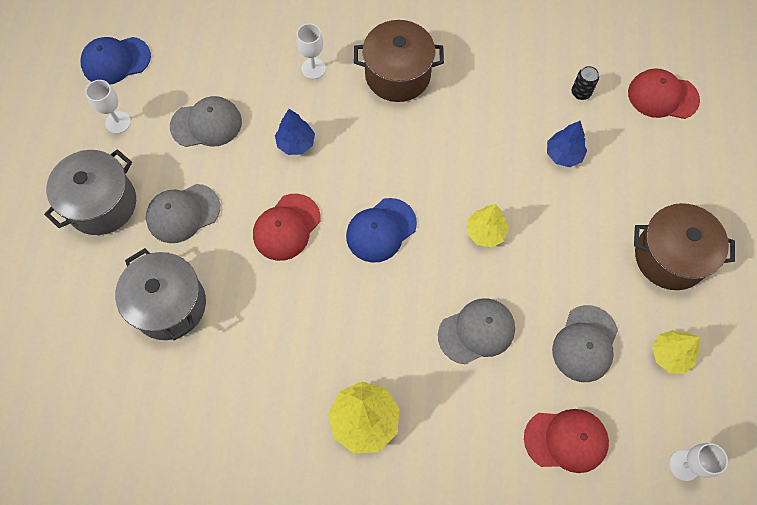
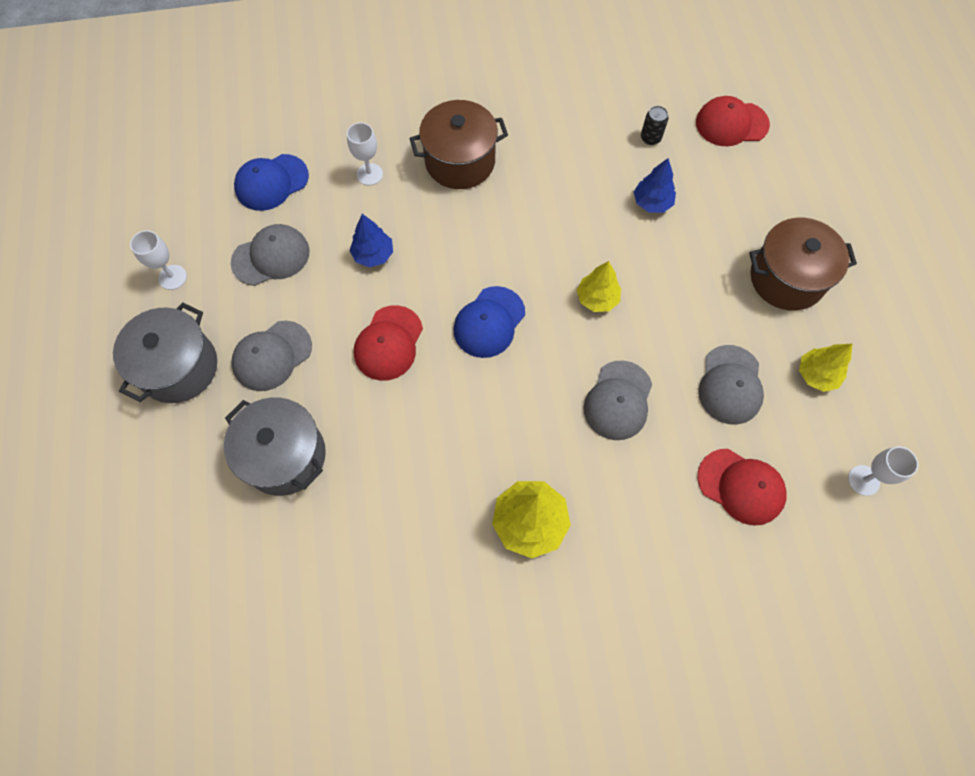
camera: 15 degrees left, 0 degrees up
blue cap [80,37,151,85] -> blue cap moved to [234,154,309,211]
grey cap [438,298,515,364] -> grey cap turned 150 degrees clockwise [584,361,652,440]
red cap [524,409,609,473] -> red cap turned 45 degrees clockwise [698,449,787,526]

